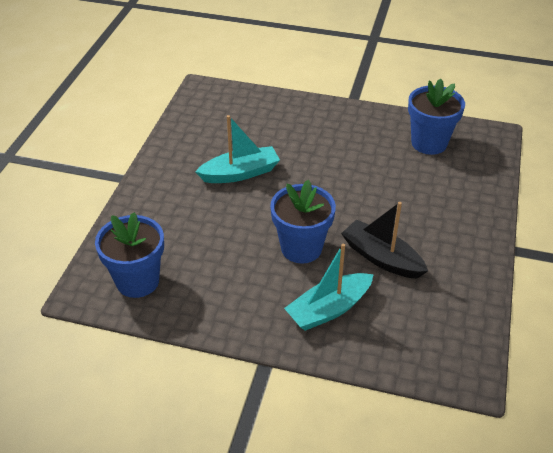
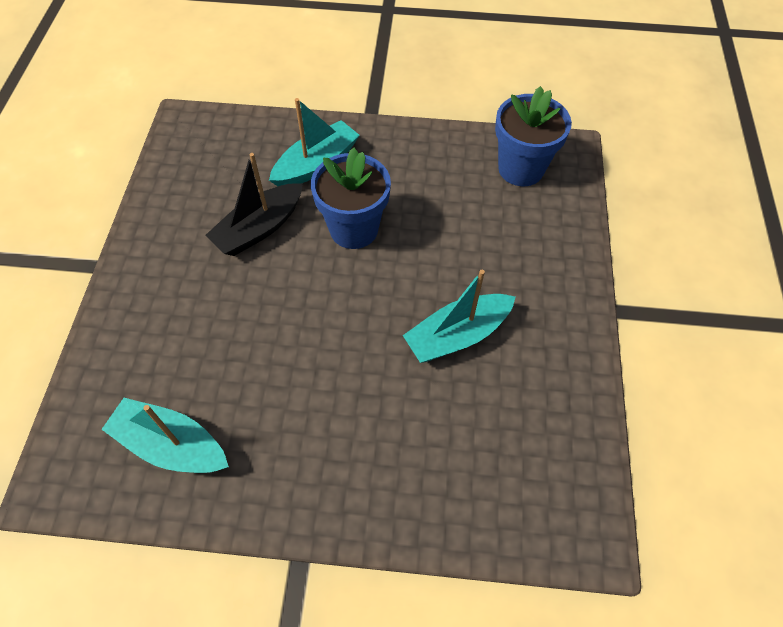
camera: 170 degrees right, 15 degrees up
black boat [341,202,428,279] -> black boat turned 105 degrees clockwise [205,153,303,256]
blue flower pot [408,79,465,155] -> turquoise boat [101,398,229,473]

